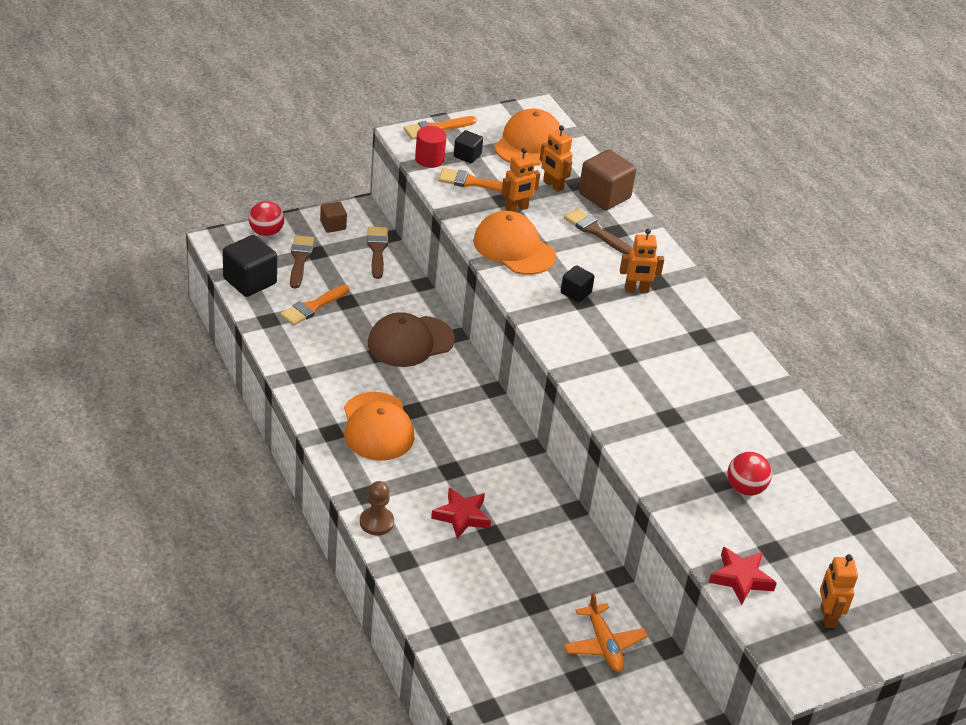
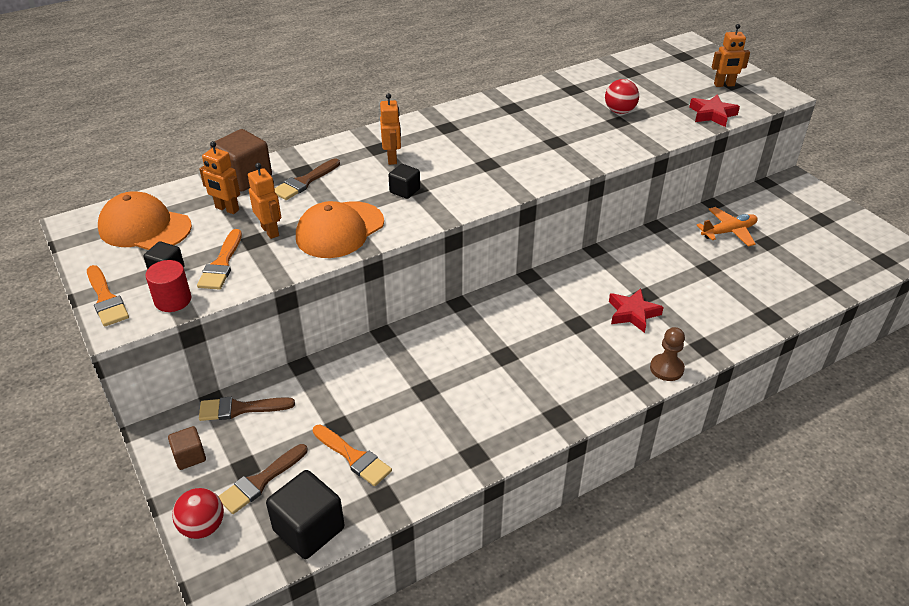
camera: 90 degrees left, 0 degrees up
brown brush [290,235,315,289] -> brown brush turned 45 degrees counterclockwise [218,444,308,514]
orange cap [344,392,415,461] -> none
brown cap [368,312,455,367] -> none
orange robot [540,125,573,192] -> orange robot turned 75 degrees clockwise [200,141,240,214]

